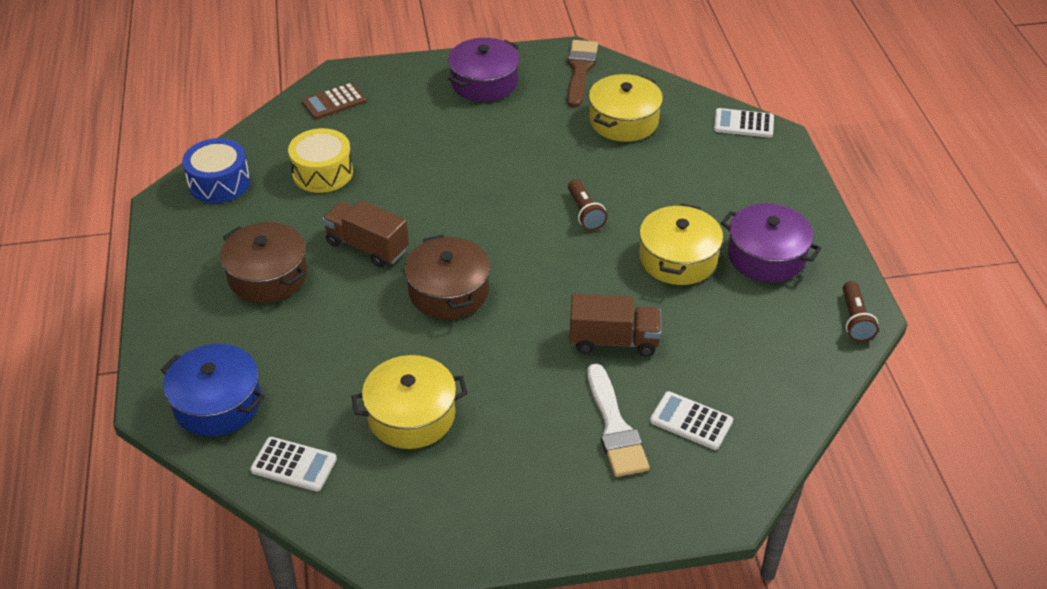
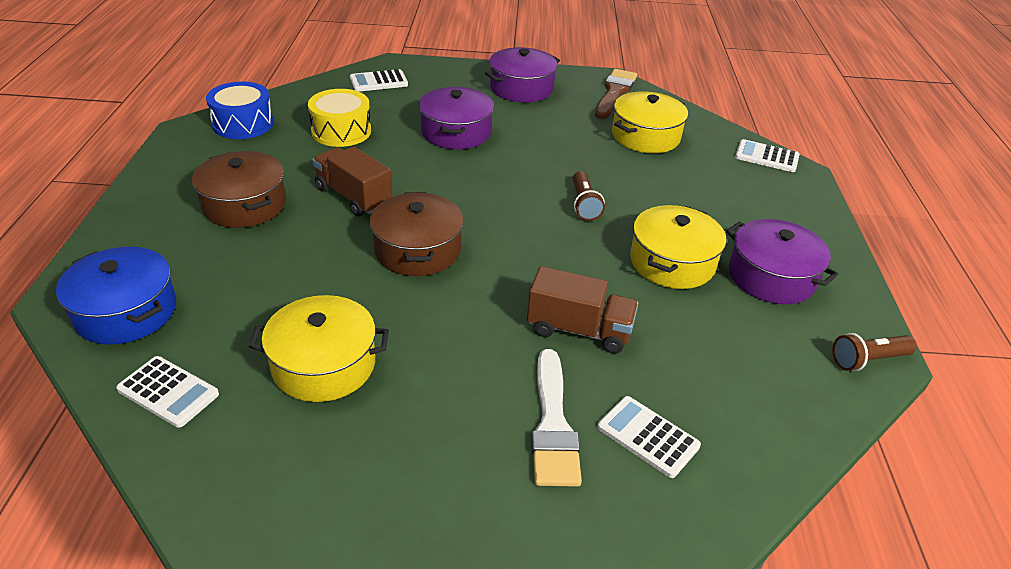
camera: 10 degrees right, 5 degrees down
brown calculator [302,82,366,119] -> white calculator [350,69,408,92]
brown flashlight [842,281,879,342] -> brown flashlight turned 60 degrees clockwise [832,333,917,371]
none -> purple pot [418,87,494,149]

